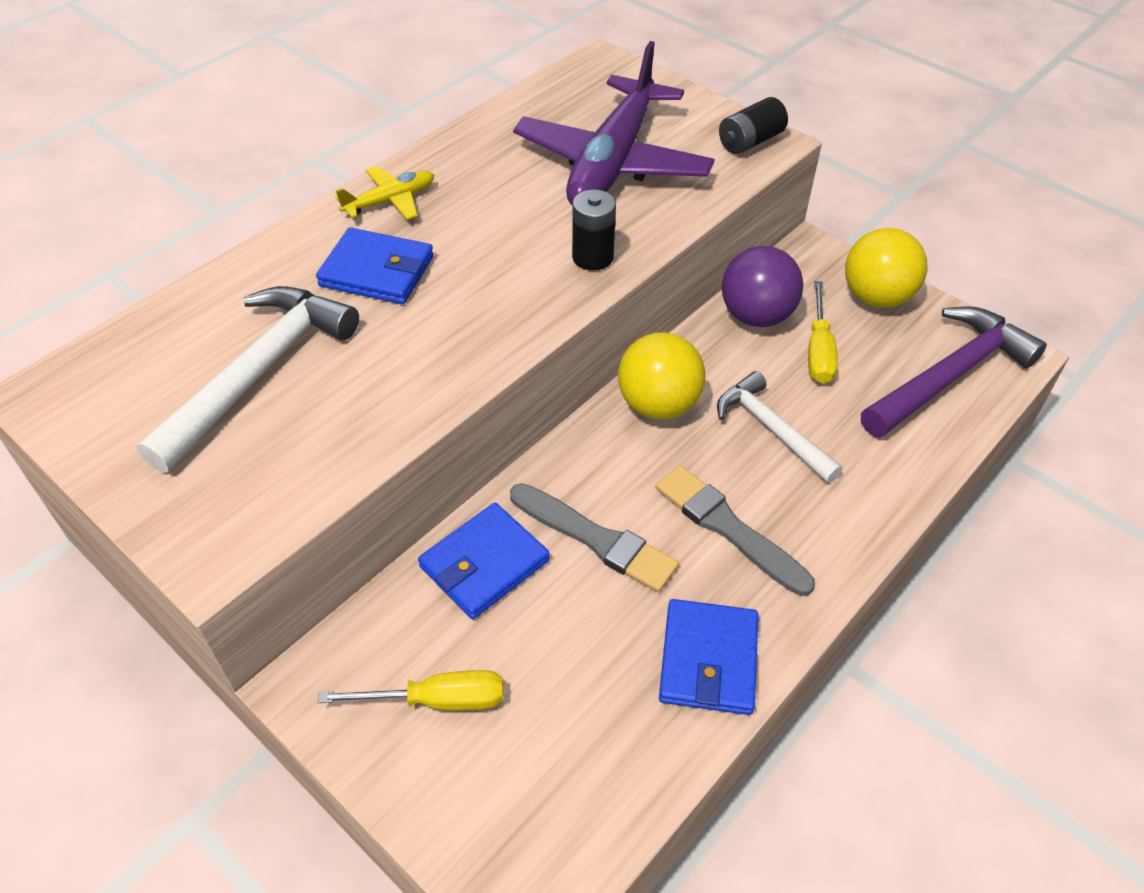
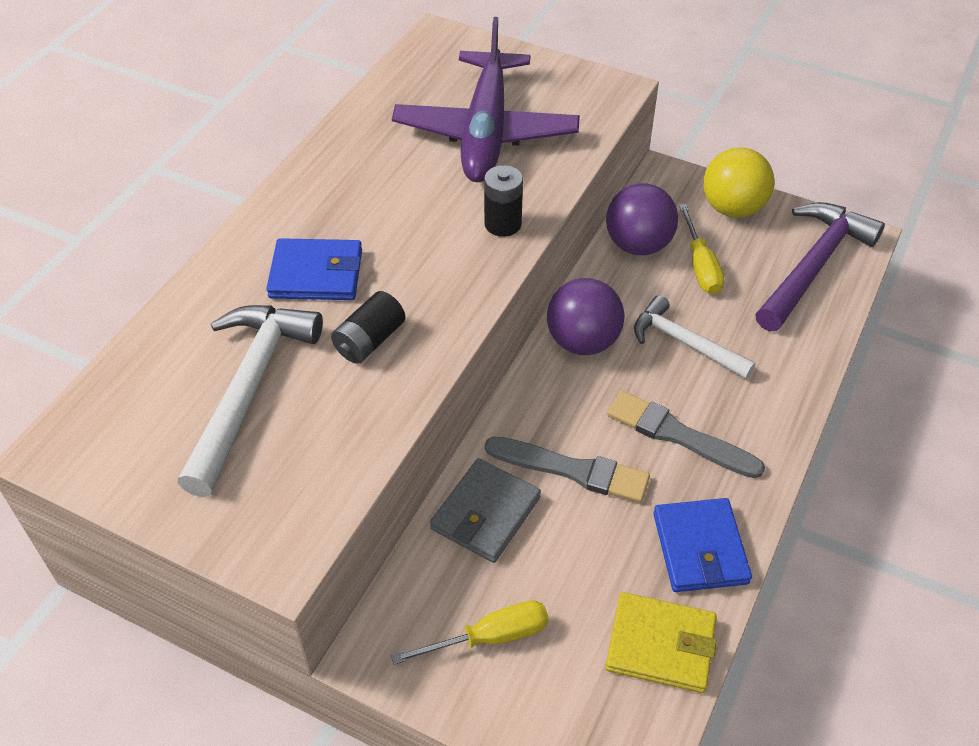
camera: 15 degrees left, 0 degrees up
yellow plane [335,166,434,220] -> none
blue wallet [418,503,550,619] -> grey wallet [430,458,541,563]
yellow ball [618,333,705,419] -> purple ball [547,278,624,355]
black battery [719,97,788,154] -> black battery moved to [331,291,405,364]
none -> yellow wallet [605,592,717,693]

